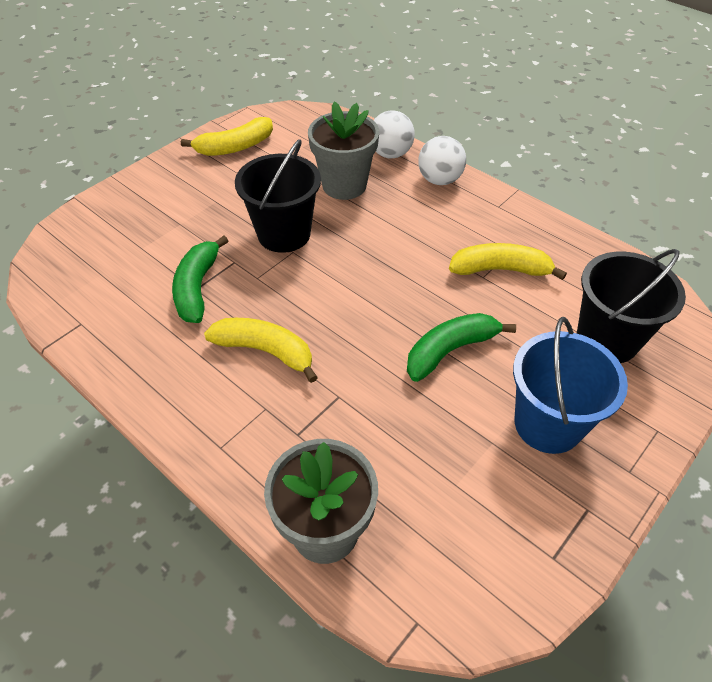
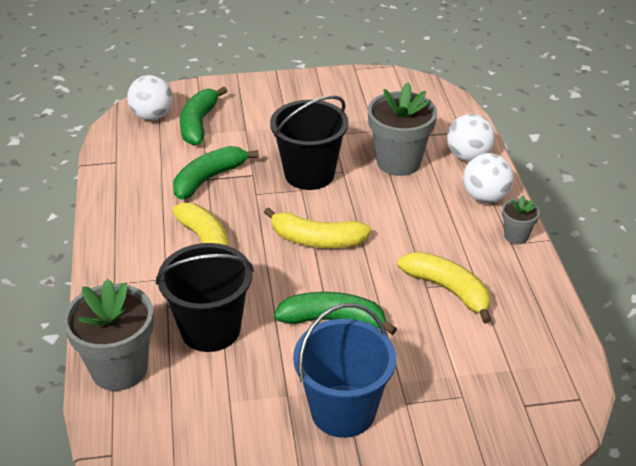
camera: 40 degrees right, 10 degrees down
yellow banana [181,117,273,156] -> yellow banana moved to [264,207,371,248]
black bucket [577,249,686,363] -> black bucket moved to [156,243,254,352]
none -> white ball [127,75,173,120]
none -> green banana [180,87,227,145]
none -> grey flower pot [502,195,540,244]

